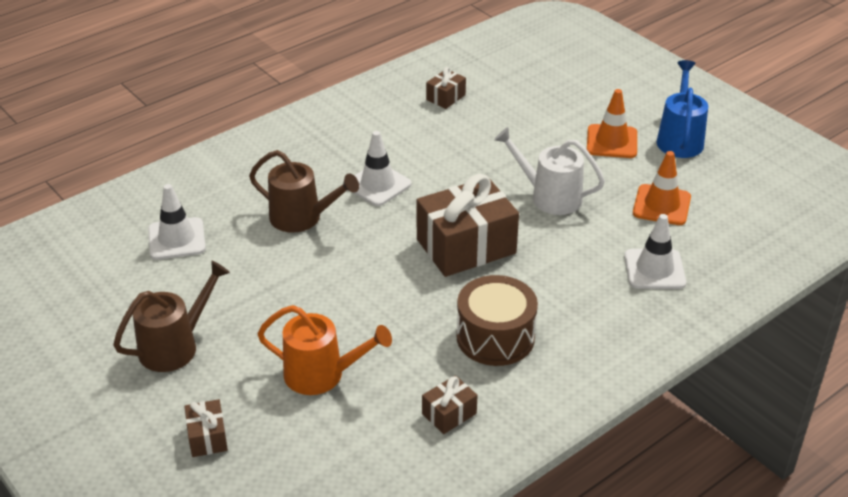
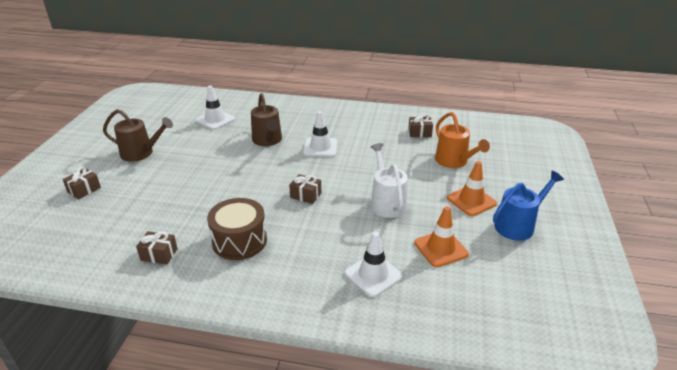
camera: 50 degrees right, 5 degrees down
orange watering can [257,305,392,395] -> orange watering can moved to [435,112,490,168]
brown gift [416,174,519,277] -> brown gift [289,174,321,204], size x0.46

